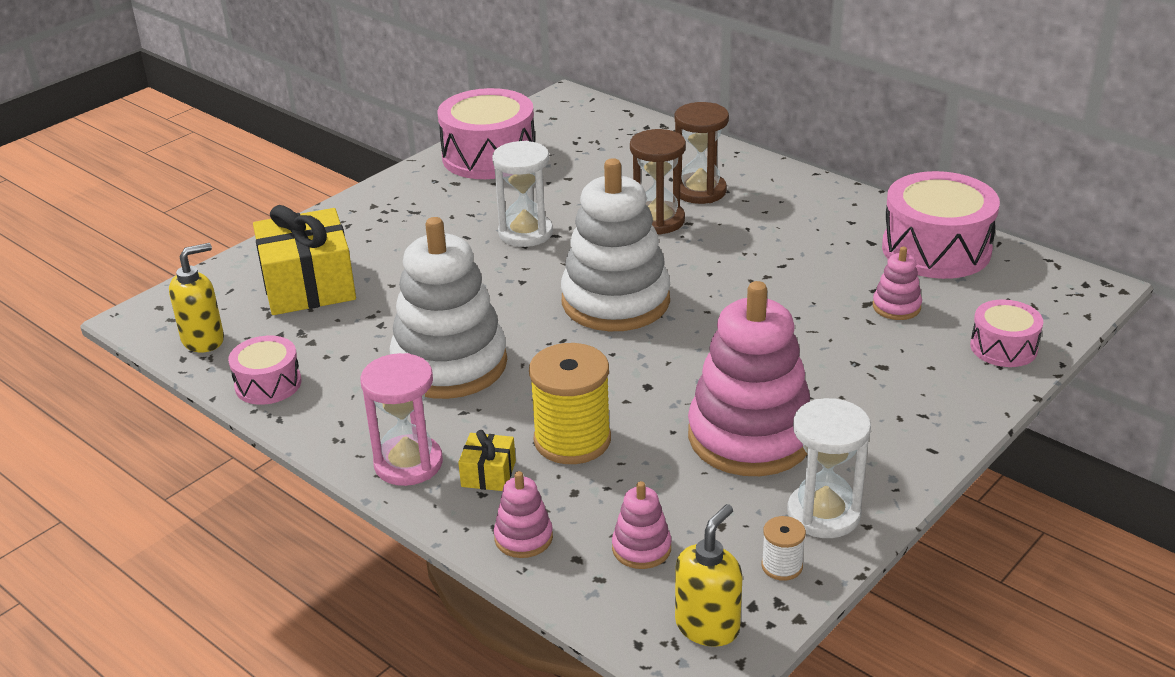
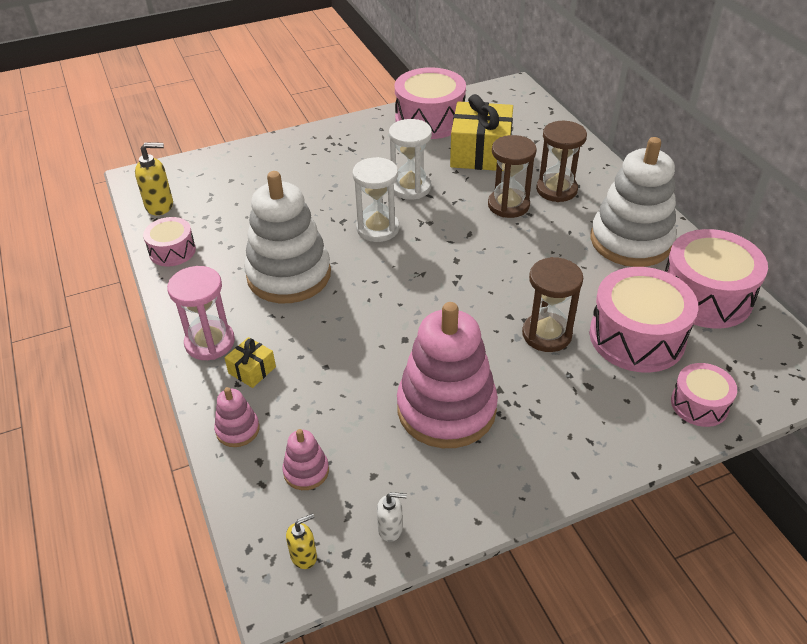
camera: 25 degrees right, 10 degrees up
yellow gift [253,205,356,315] -> yellow gift moved to [450,94,513,171]
yellow spool [529,343,611,464] -> none
white stacking toy [561,158,670,331] -> white stacking toy moved to [590,137,677,267]
yellow soap dispenser [675,504,743,647] -> yellow soap dispenser [286,513,317,569], size x0.60
white spool [762,516,806,581] -> white soap dispenser [377,492,407,542]
white hourglass [787,398,871,538] -> white hourglass moved to [353,157,399,242]
pink stacking toy [873,247,922,320] -> pink drum [589,267,698,373]
none -> brown hourglass [522,257,583,352]

